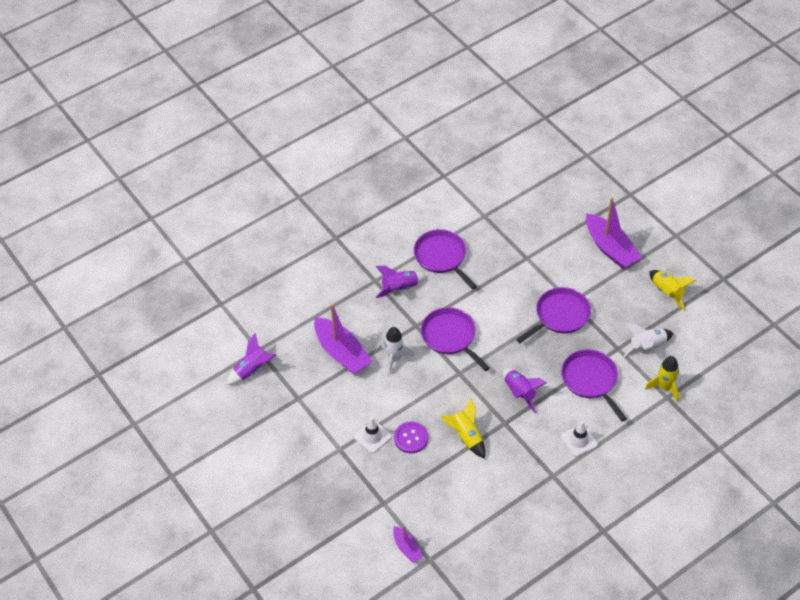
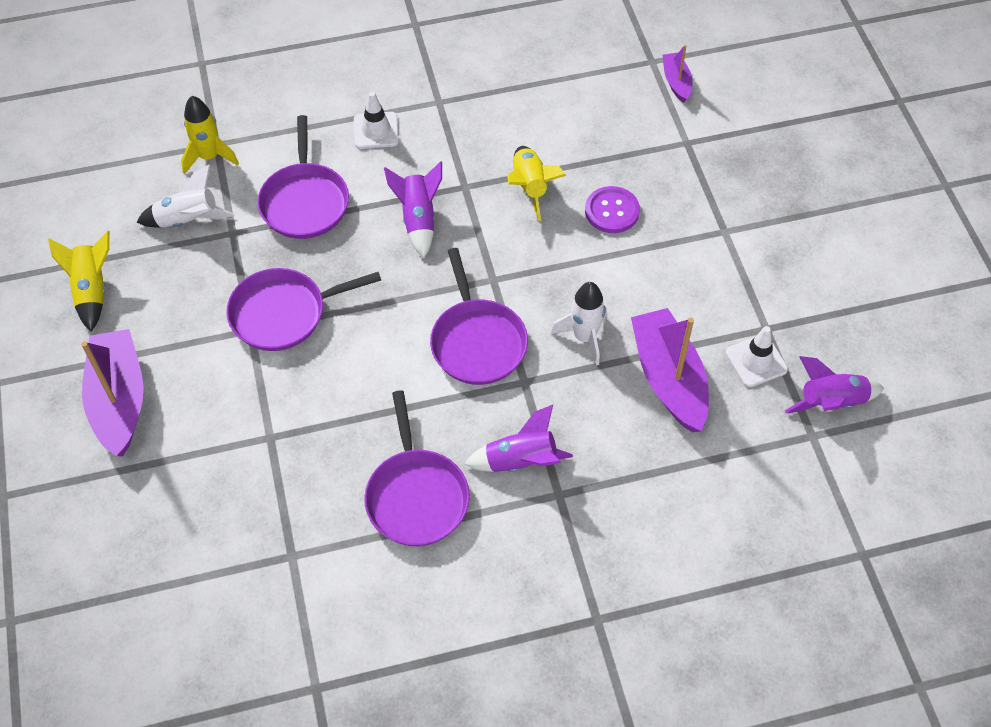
camera: 160 degrees left, 5 degrees up
white traffic cone [354,417,392,453] -> white traffic cone moved to [726,326,788,387]

